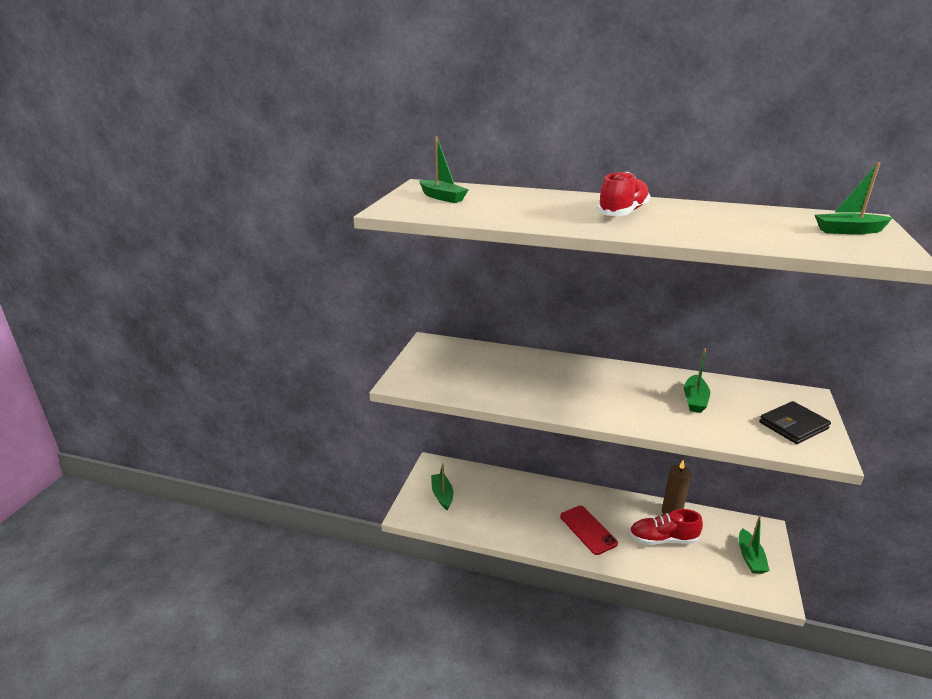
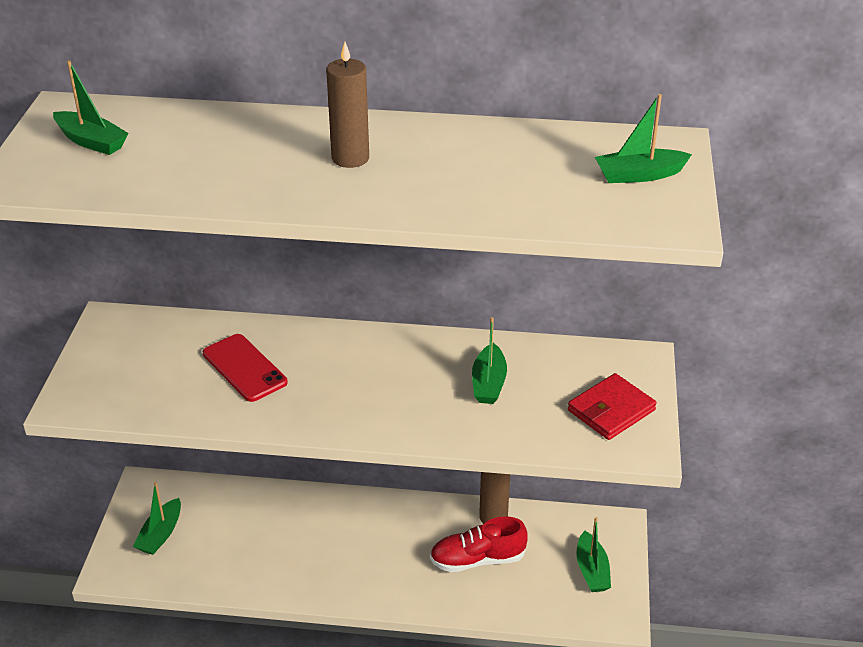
camera: 10 degrees left, 10 degrees up
green boat [431,463,453,510] -> green boat turned 135 degrees counterclockwise [133,482,181,555]
red phone [560,506,618,555] -> red phone moved to [203,334,288,402]
red shoe [597,171,650,216] -> brown candle [326,42,369,168]
black wallet [759,401,831,444] -> red wallet [568,373,657,440]

